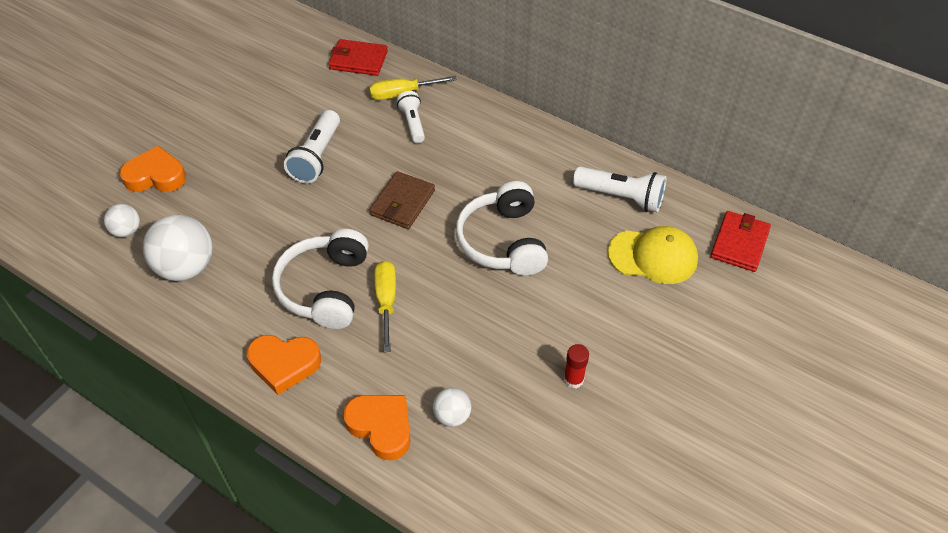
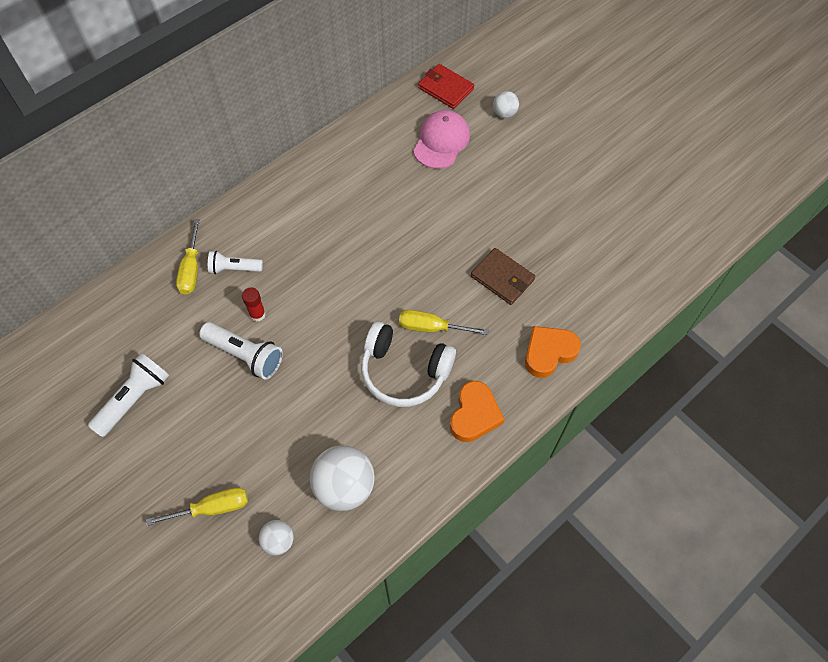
camera: 75 degrees left, 10 degrees up
orange heart [120,145,186,192] -> yellow screwdriver [146,487,248,526]
red wallet [329,39,388,76] -> none
brown wallet [369,171,435,229] -> brown wallet moved to [471,248,536,305]
white ball [433,388,471,427] -> white ball moved to [493,91,519,118]
white headphones [456,181,548,276] -> none
red glue stick [564,344,589,388] -> red glue stick moved to [242,287,266,322]
white flashlight [573,166,666,212] -> white flashlight moved to [88,353,169,437]
yellow cap [608,226,698,284] -> pink cap [413,110,470,169]

